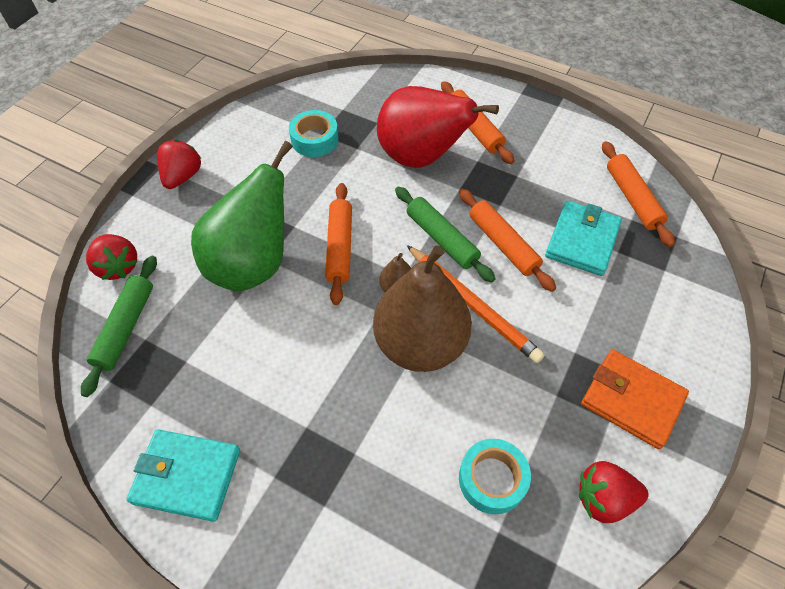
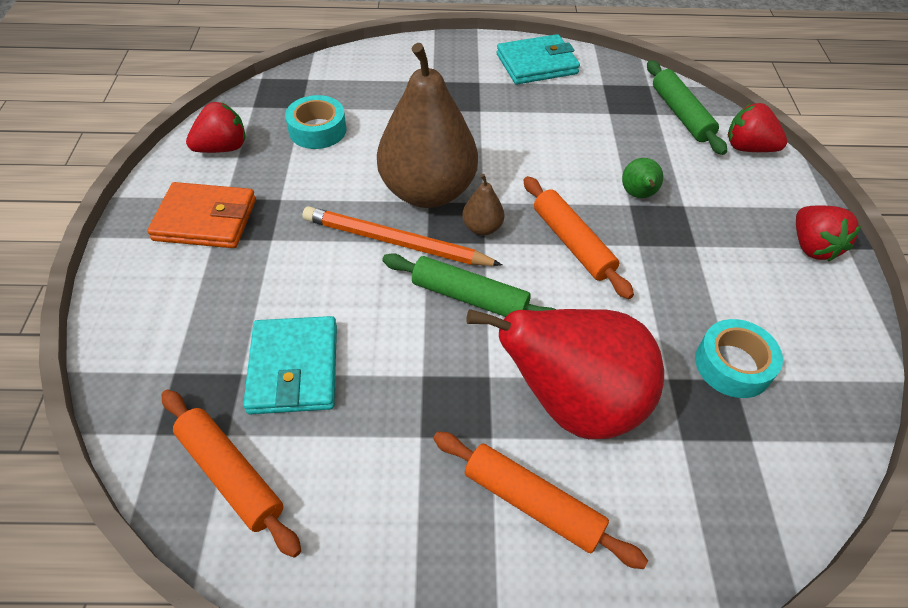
camera: 150 degrees right, 5 degrees down
green pear [191,141,293,291] -> green pear [622,158,663,198], size x0.41
orange rolling pin [459,189,556,292] -> none

